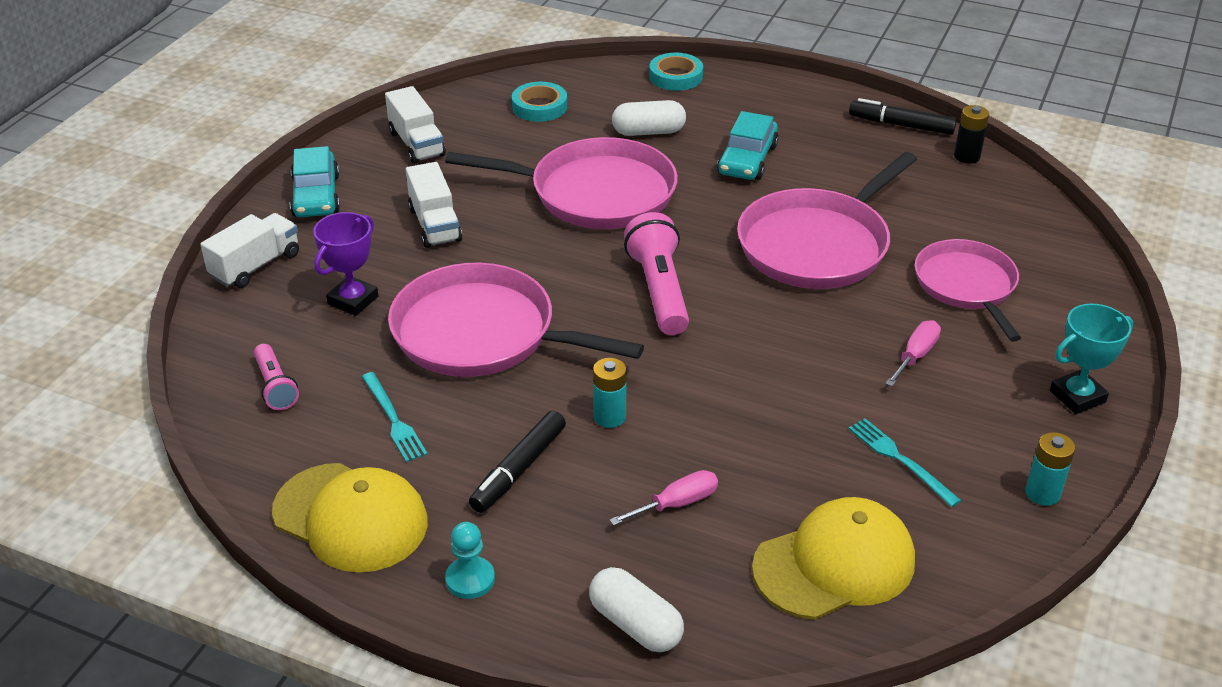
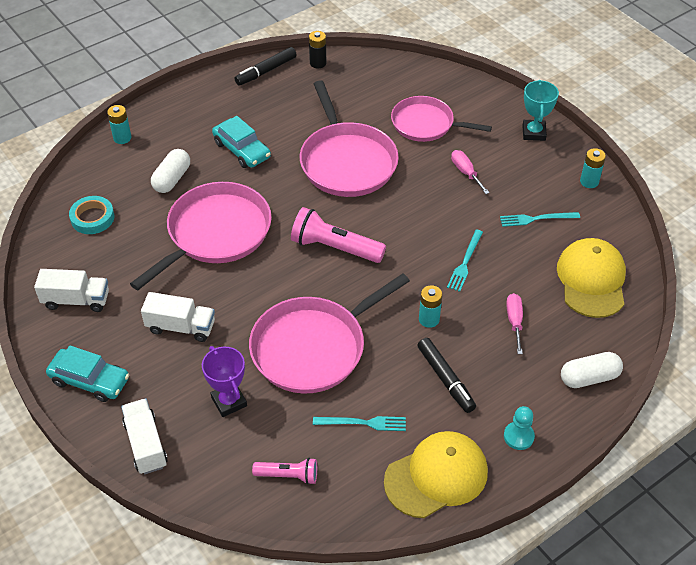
camera: 60 degrees left, 10 degrees up
turquoise tape [649,53,703,91] -> turquoise battery [107,105,131,144]
none -> turquoise fork [447,230,483,292]

